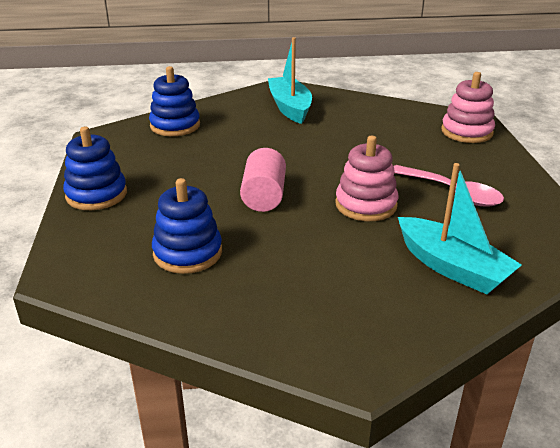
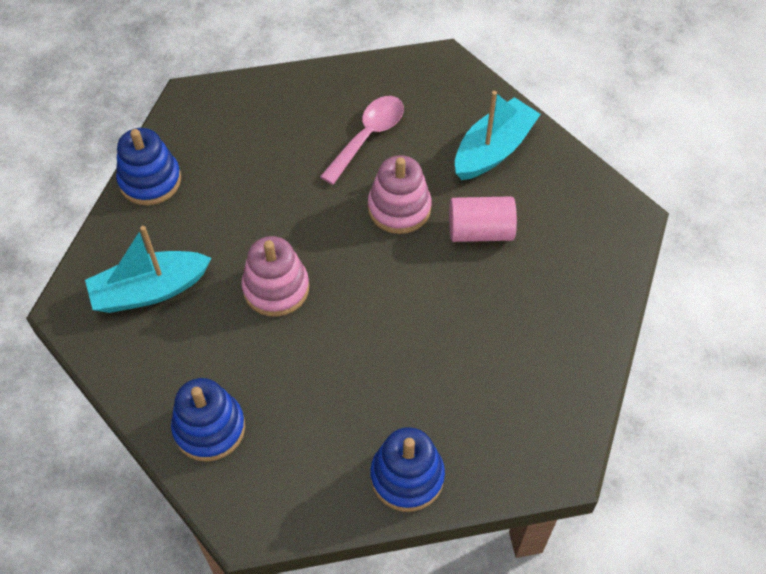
camera: 95 degrees left, 25 degrees up
blue stacking toy [152,178,222,274] -> blue stacking toy moved to [116,128,181,205]
pink cylinder [240,148,286,212] -> pink cylinder moved to [449,196,517,242]
pink stacking toy [441,72,495,143] -> pink stacking toy moved to [241,236,309,317]

